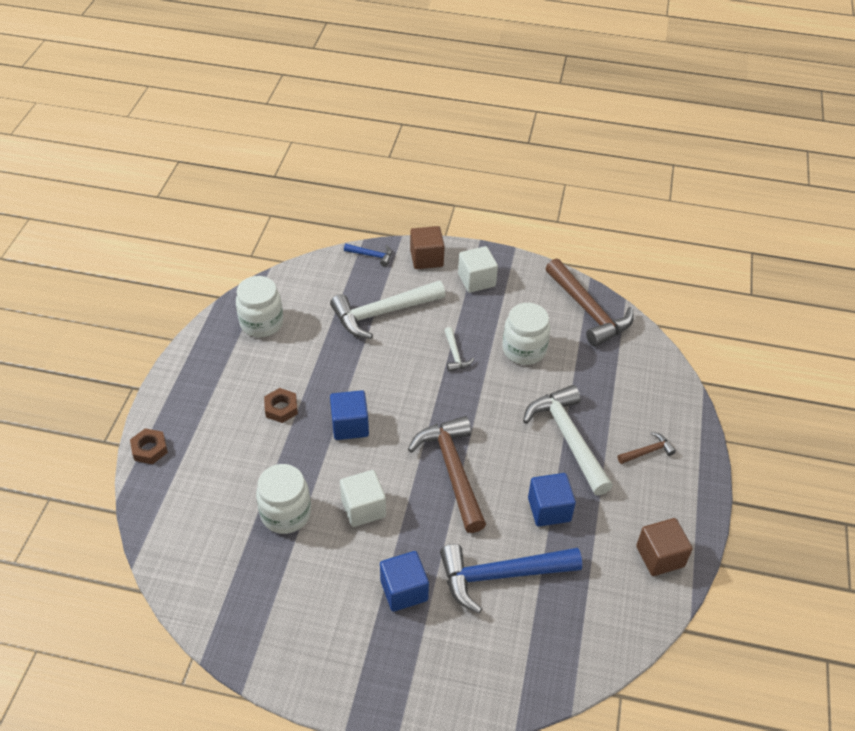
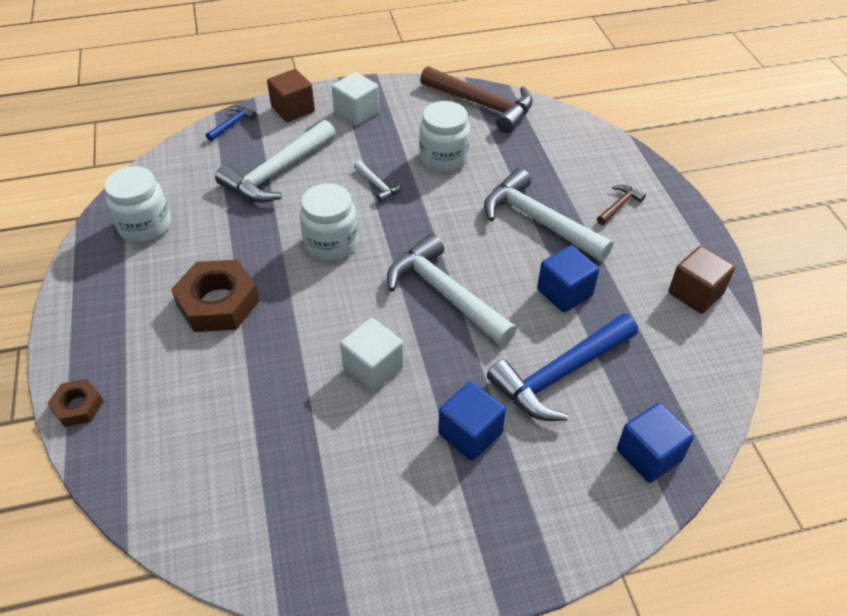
camera: 25 degrees left, 0 degrees up
white jar [256,464,311,534] -> white jar moved to [300,183,358,261]
brown nut [264,388,298,423] -> brown nut [171,260,260,332], size x1.84
blue cube [330,390,369,440] -> blue cube moved to [617,403,694,483]
blue hammer [344,244,392,266] -> blue hammer turned 45 degrees counterclockwise [206,106,257,141]
brown hammer [408,416,486,533] -> white hammer [387,234,517,346]

